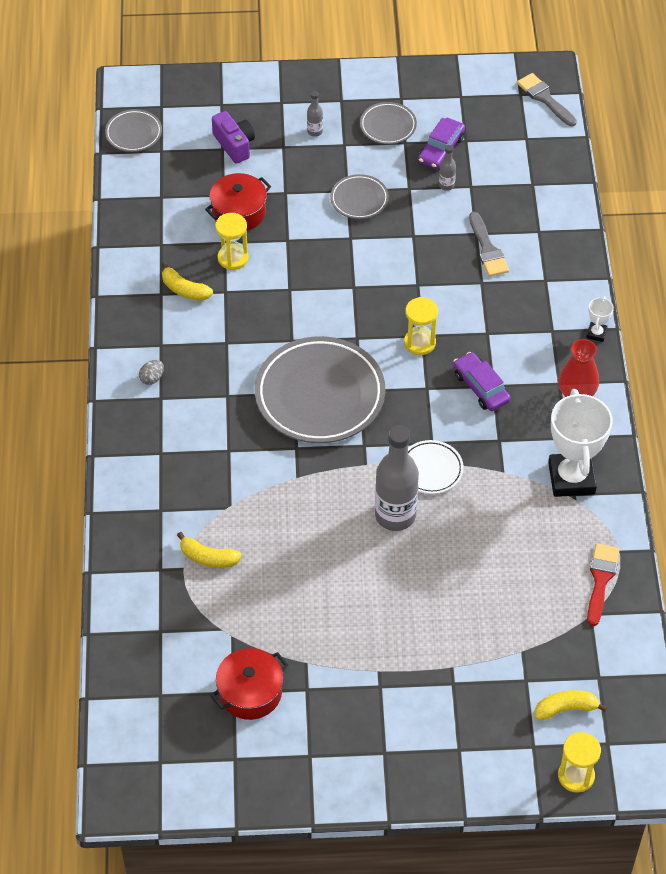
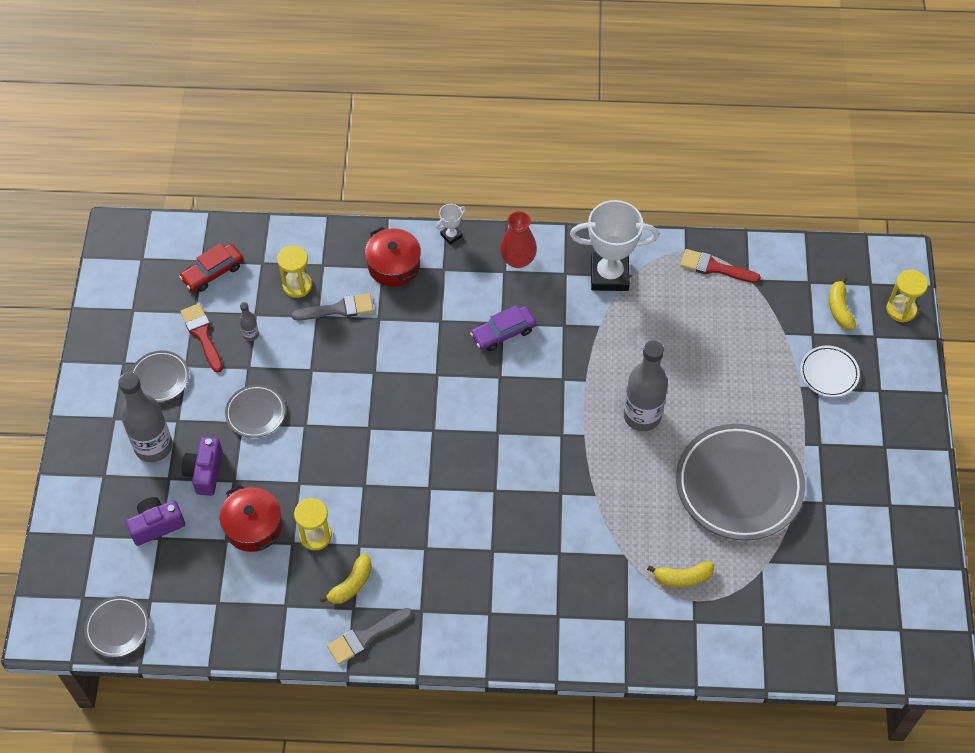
camera: 85 degrees left, 5 degrees up
grey egg [139,360,164,385] -> none
yellow banana [177,532,242,568] -> yellow banana turned 60 degrees clockwise [647,562,714,587]
red pot [211,648,288,720] -> red pot moved to [365,227,421,287]
grey plate [255,336,385,443] -> grey plate moved to [676,424,805,540]
grey bottle [307,91,323,137] -> grey bottle [118,372,173,462], size x2.32
yellow hourglass [404,297,438,355] -> yellow hourglass moved to [277,245,312,298]
white plate [408,440,464,494] -> white plate moved to [800,346,860,397]
purple car [418,118,465,169] -> red brush [180,303,223,373]
grey brush [517,73,577,127] -> grey brush moved to [327,608,412,665]
white trophy [586,296,614,342] -> white trophy turned 60 degrees counterclockwise [436,204,466,245]
none -> red car [179,243,243,292]
none -> purple camera [182,437,223,496]

